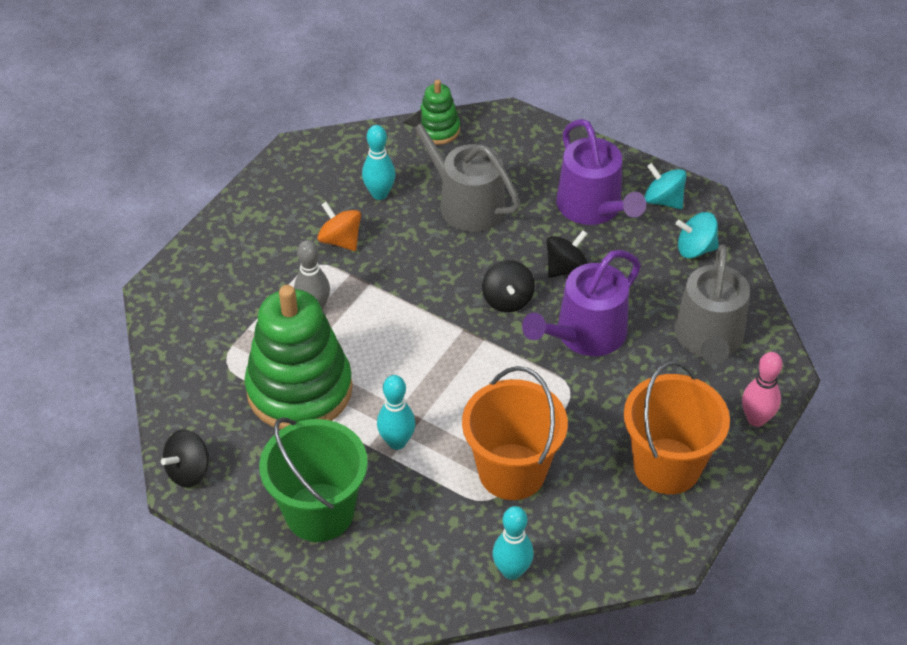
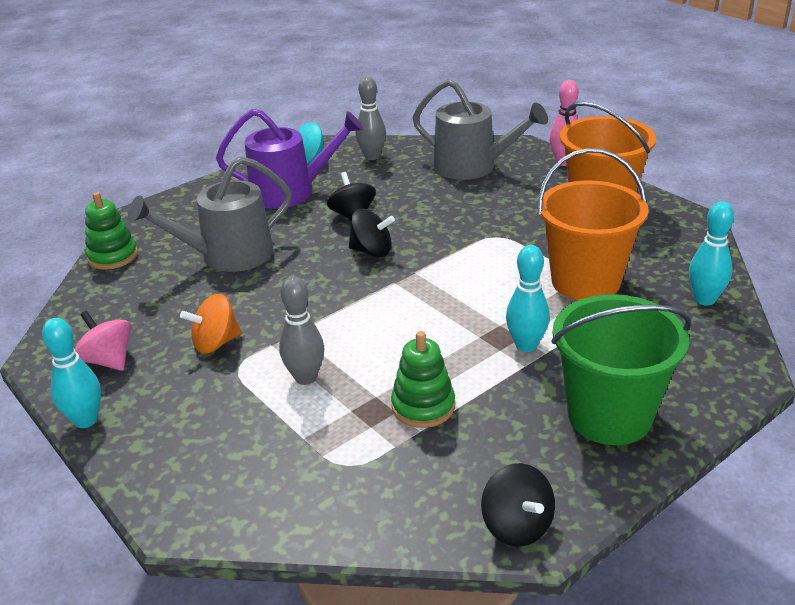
camera: 70 degrees left, 15 degrees down
green stacking toy [245,285,353,429] -> green stacking toy [391,331,455,428], size x0.48
turquoise bowling pin [362,125,396,200] -> turquoise bowling pin moved to [42,318,101,428]
purple watering can [522,250,641,356] -> none
turquoise spinning top [676,212,719,258] -> grey bowling pin [355,77,386,160]
none -> pink spinning top [75,311,131,371]

